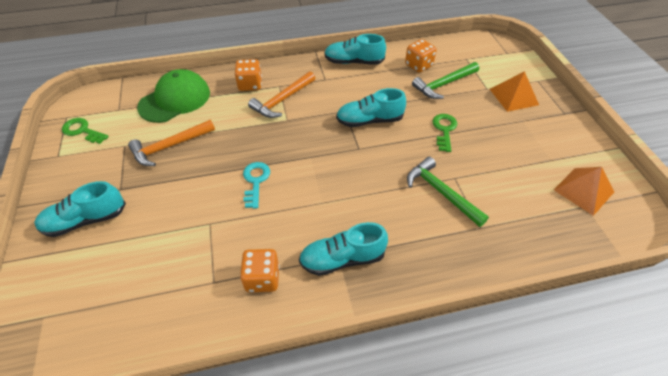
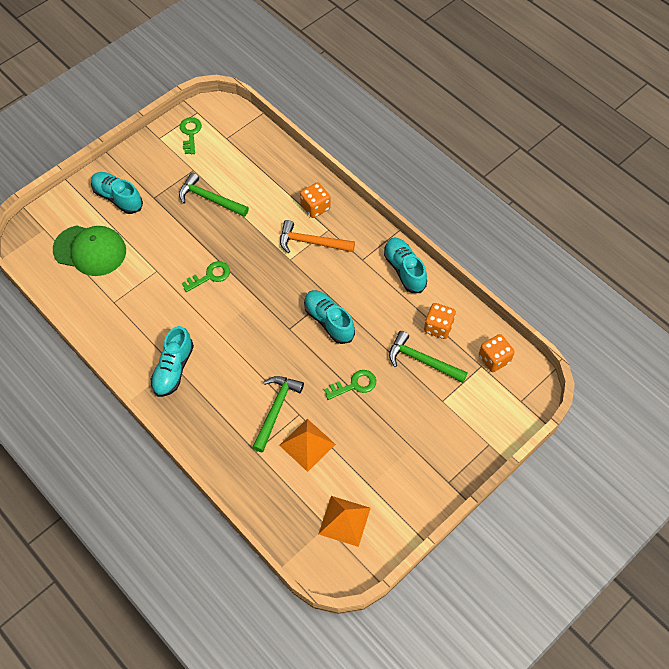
camera: 60 degrees right, 10 degrees up
orange hammer [128,120,215,166] -> green hammer [179,172,249,217]
green cap [137,69,210,123] -> green cap moved to [53,225,126,276]
orange dice [240,249,279,292] -> orange dice moved to [479,334,515,372]
turquoise key [243,162,270,209] -> green key [182,261,230,292]
turquoise shoe [299,222,388,276] -> turquoise shoe turned 120 degrees counterclockwise [151,326,194,397]
orange pyramid [490,71,539,112] -> orange pyramid moved to [279,419,336,472]

